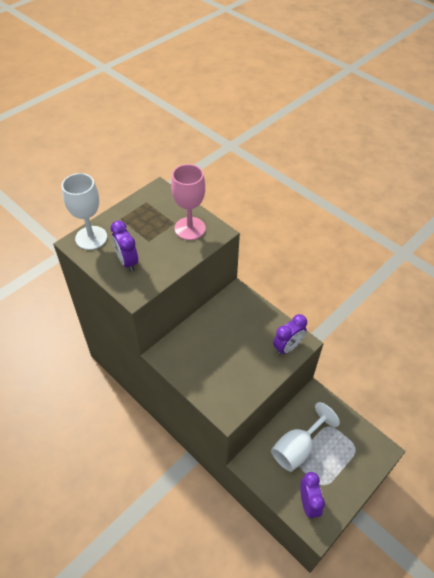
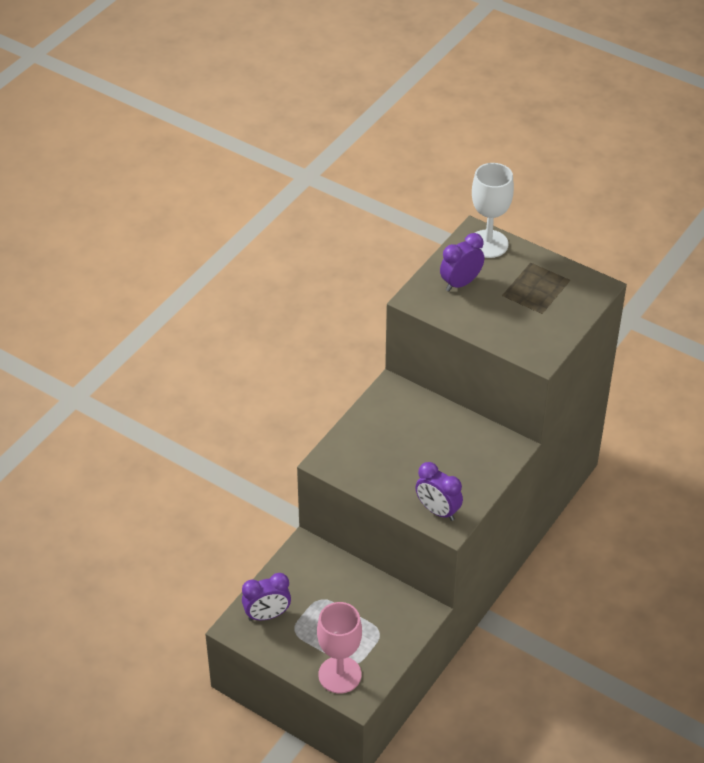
camera: 80 degrees right, 5 degrees down
pink goblet [171,164,206,240] -> pink goblet moved to [317,602,362,694]
white goblet [271,402,340,472] -> none

